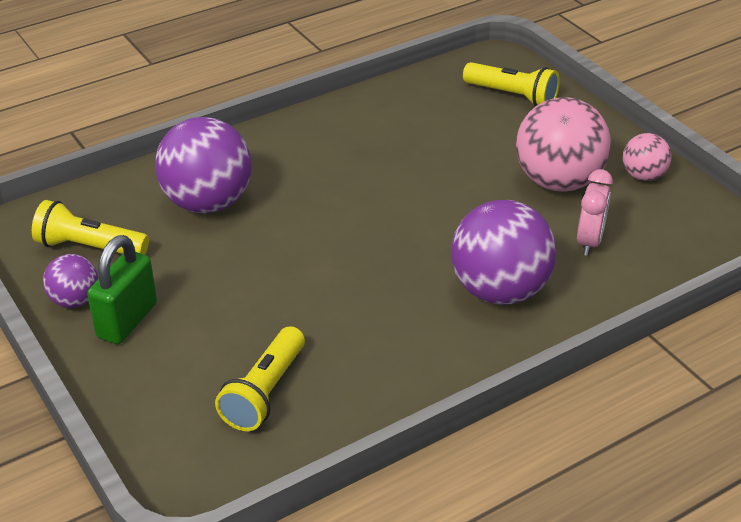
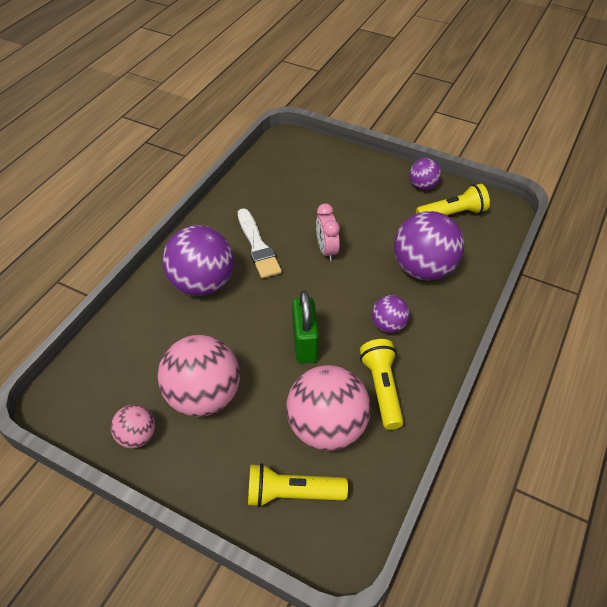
camera: 150 degrees right, 10 degrees up
green padlock [87,235,157,344] -> green padlock moved to [292,290,319,364]
yellow flashlight [215,326,305,431] -> yellow flashlight moved to [360,339,404,430]
pink clock [577,169,613,256] -> pink clock moved to [316,203,340,261]
none -> white brush [238,208,282,279]
none -> pink ball [286,365,371,451]
none -> purple ball [372,295,410,333]

